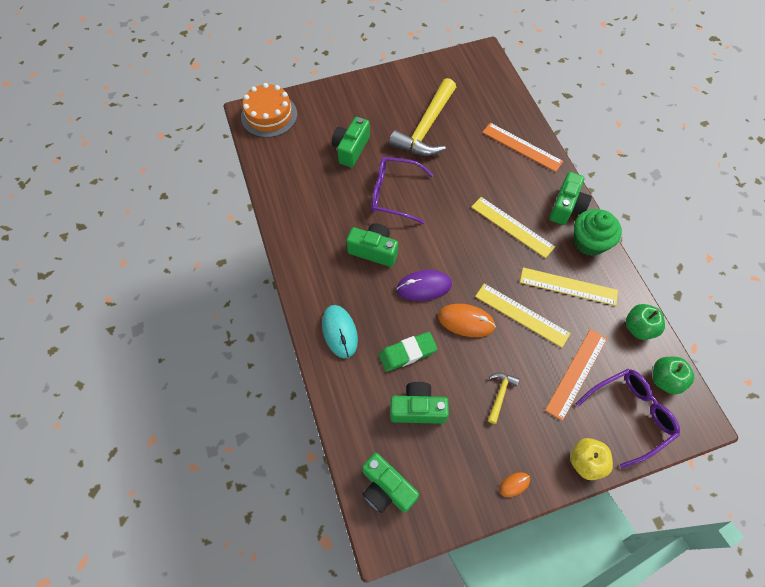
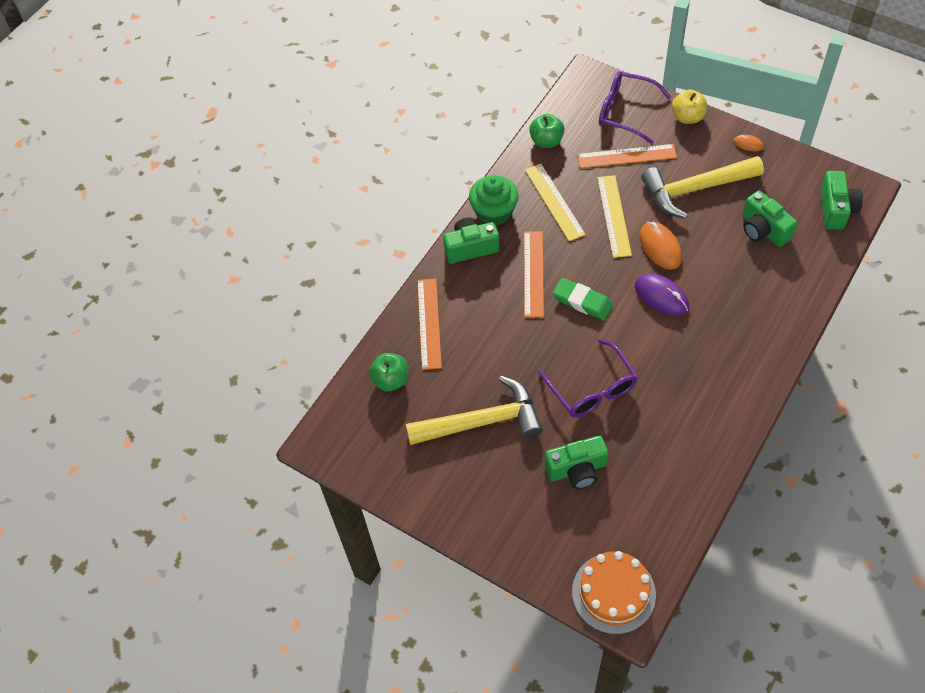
camera: 125 degrees left, 5 degrees down
turquoise mouse [322,305,358,358] -> none
green camera [346,223,398,267] -> none
green eraser [379,332,438,372] -> green eraser moved to [553,278,613,320]
yellow ruler [471,197,555,258] -> orange ruler [524,231,544,318]
yellow hammer [488,373,519,424] -> yellow hammer [641,156,764,219], size x2.33
green apple [653,357,695,394] -> green apple moved to [369,353,408,391]

